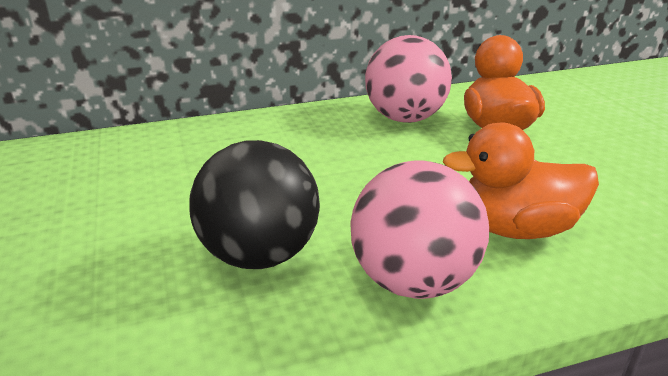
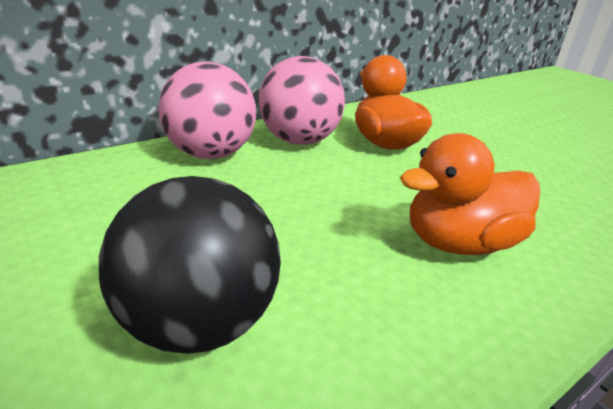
camera: 20 degrees left, 0 degrees up
pink ball [350,160,489,299] -> pink ball moved to [158,62,256,159]

